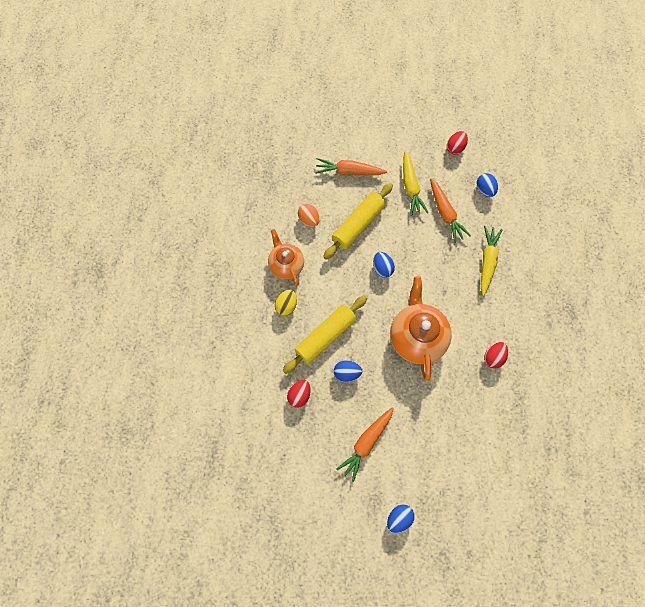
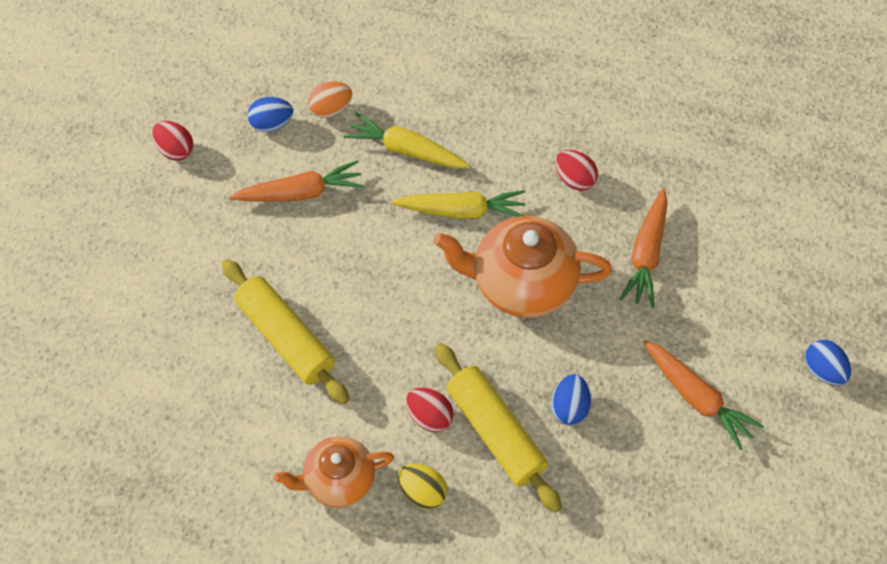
camera: 80 degrees left, 10 degrees down
red egg [287,380,311,408] -> red egg moved to [406,388,454,432]
orange egg [298,204,320,227] -> orange egg moved to [308,81,352,118]
orange carrot [315,158,387,175] -> orange carrot moved to [620,189,668,308]
blue egg [373,252,395,278] -> none
yellow carrot [403,151,429,216] -> yellow carrot moved to [391,190,525,219]

